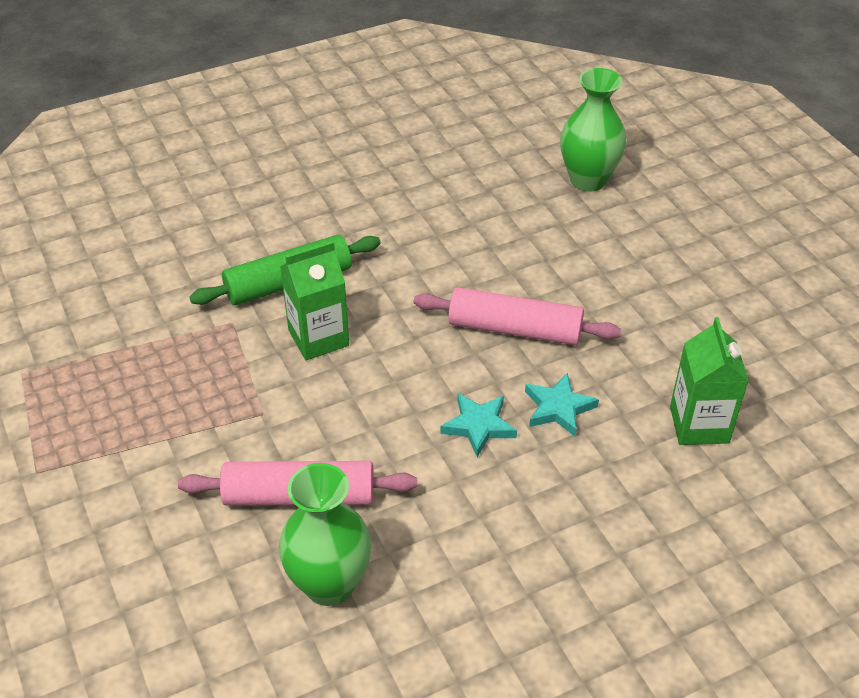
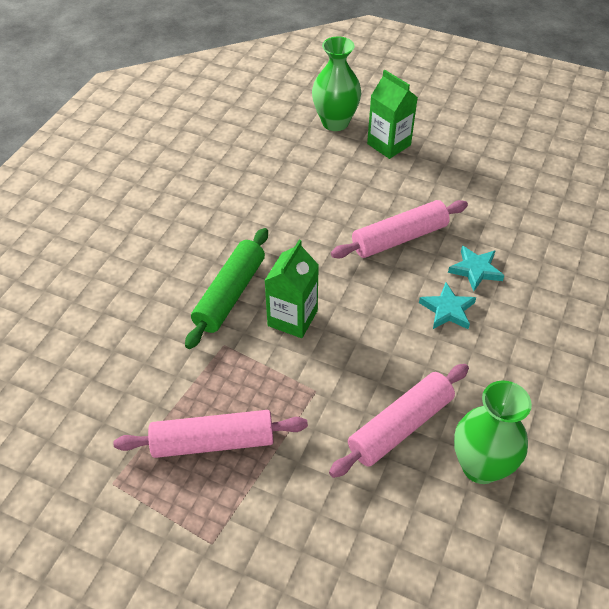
camera: 40 degrees left, 5 degrees up
green carton [670,317,749,445] -> green carton moved to [367,70,418,159]
none -> pink rolling pin [114,410,308,458]

